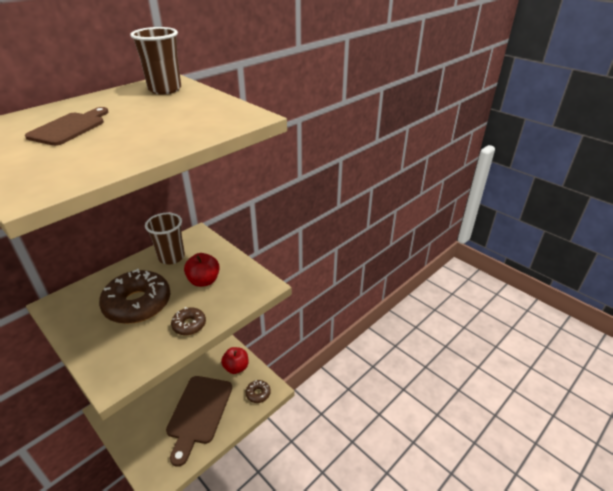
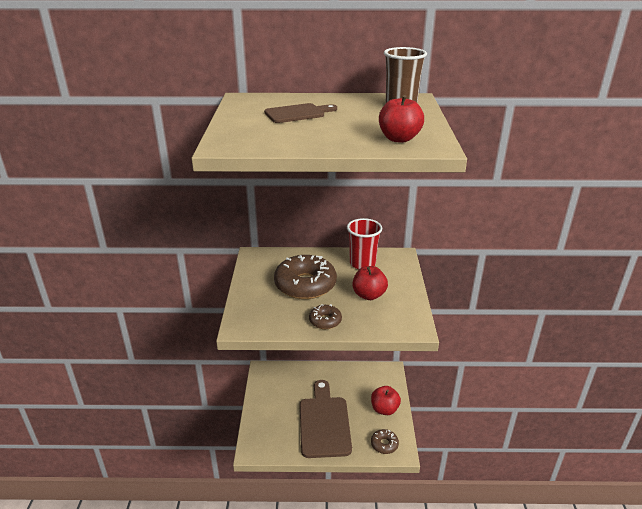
camera: 45 degrees right, 5 degrees down
brown cup [145,213,185,265] -> red cup [347,218,382,269]
brown cutting board [166,376,232,467] -> brown cutting board turned 120 degrees clockwise [300,380,352,458]
none -> red apple [379,95,424,143]

